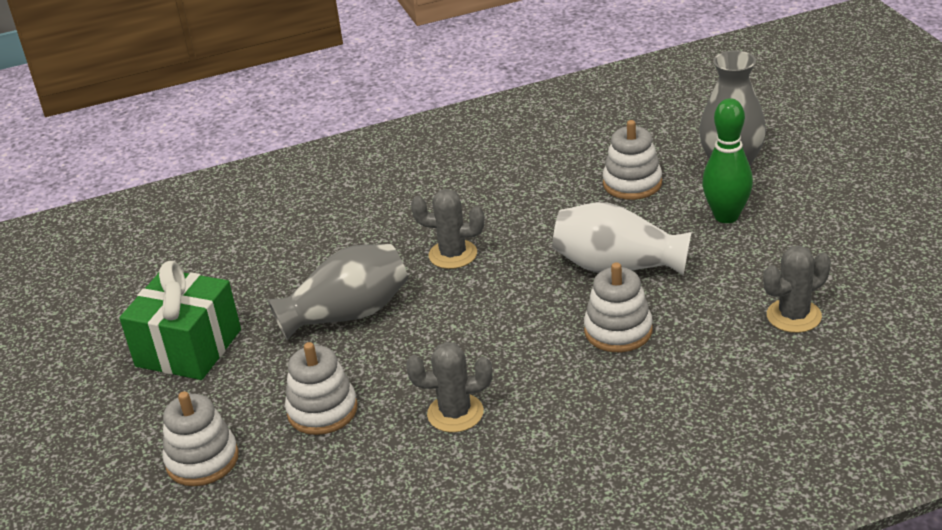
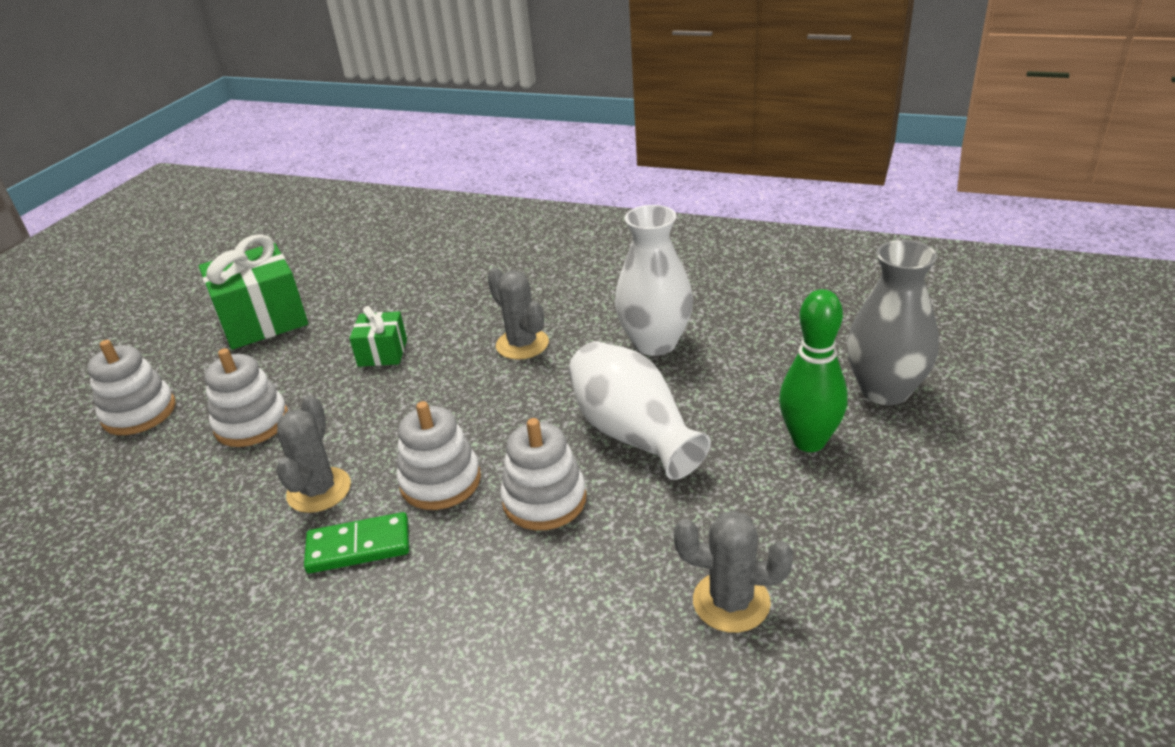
camera: 40 degrees right, 0 degrees up
grey vase [267,244,408,340] -> green gift [349,306,407,367]
grey cactus [406,342,493,433] -> grey cactus turned 60 degrees clockwise [276,395,351,513]
white stacking toy [603,120,662,200] -> white stacking toy moved to [396,401,481,510]
none -> green domino [304,512,409,574]
none -> white vase [615,205,693,356]

